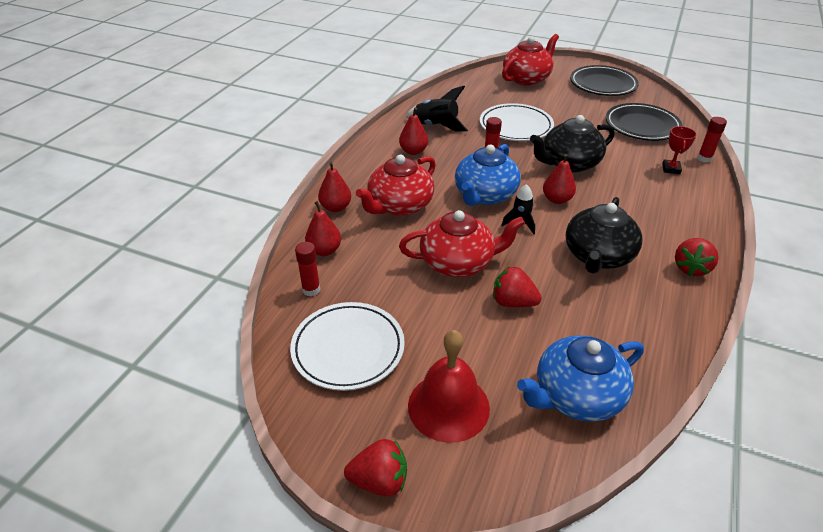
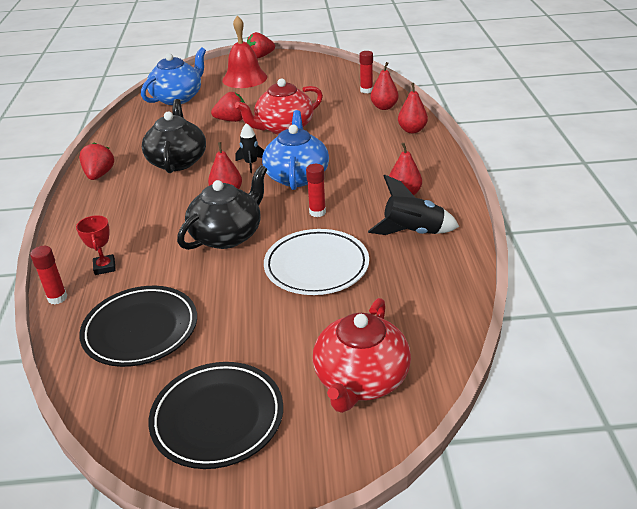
camera: 155 degrees right, 5 degrees down
white plate [290,302,405,391] -> none
red teapot [356,155,436,216] -> none

